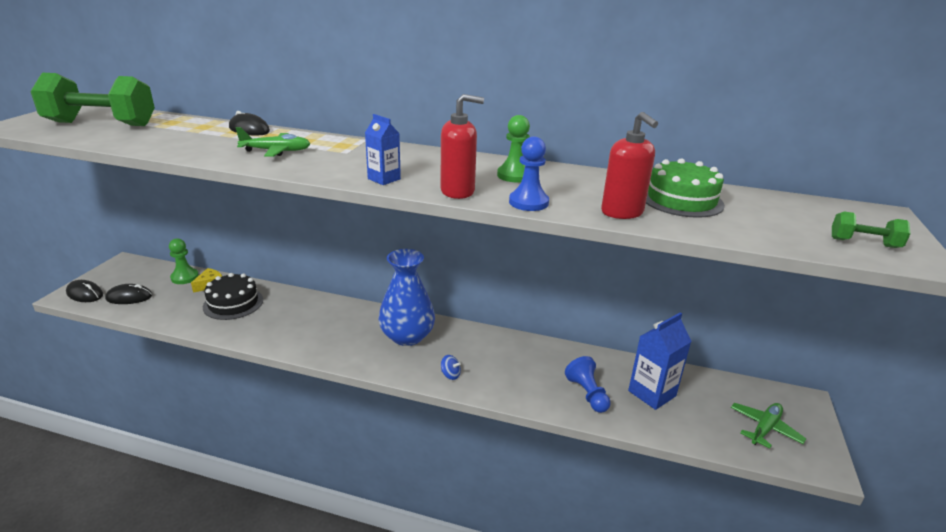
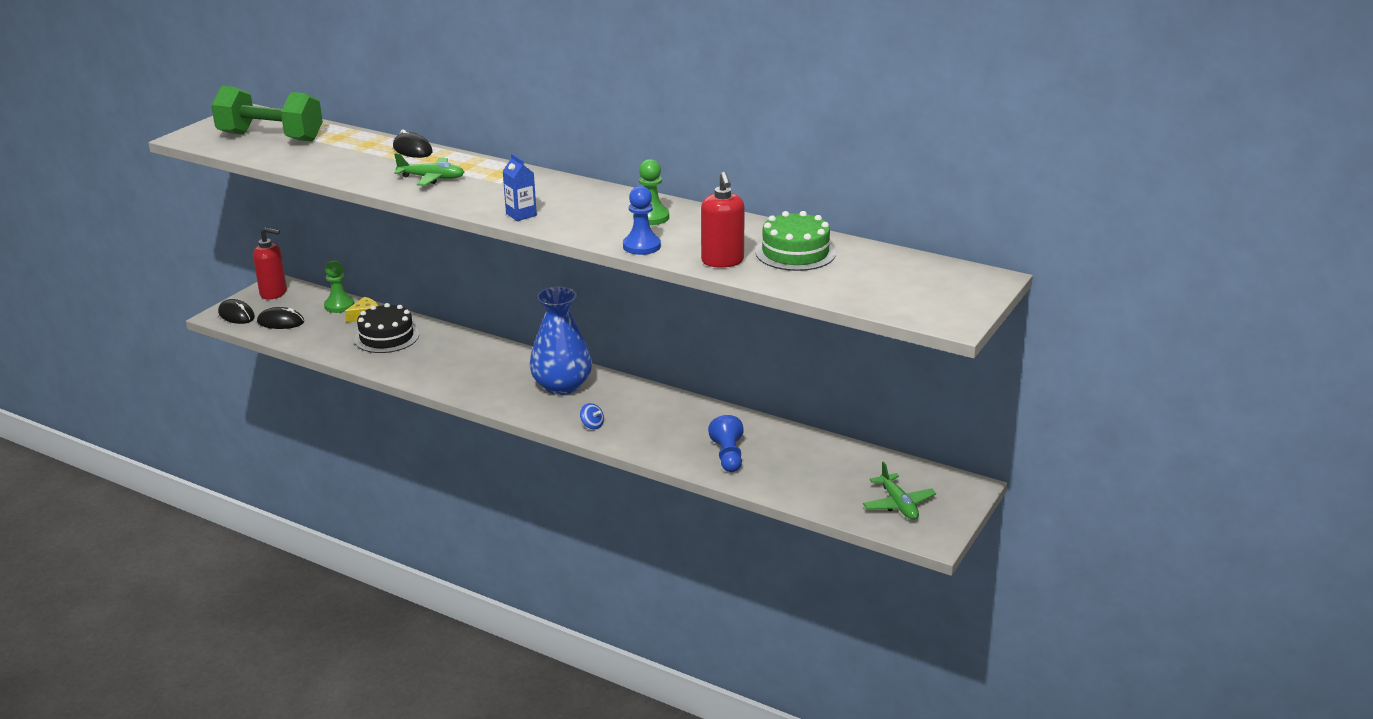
camera: 15 degrees right, 0 degrees up
red soap dispenser [440,94,484,199] -> red soap dispenser moved to [253,227,287,300]
blue carton [628,312,692,410] -> none
green plane [731,403,806,449] -> green plane turned 105 degrees clockwise [863,461,936,520]
green dumbbell [832,211,911,248] -> none

